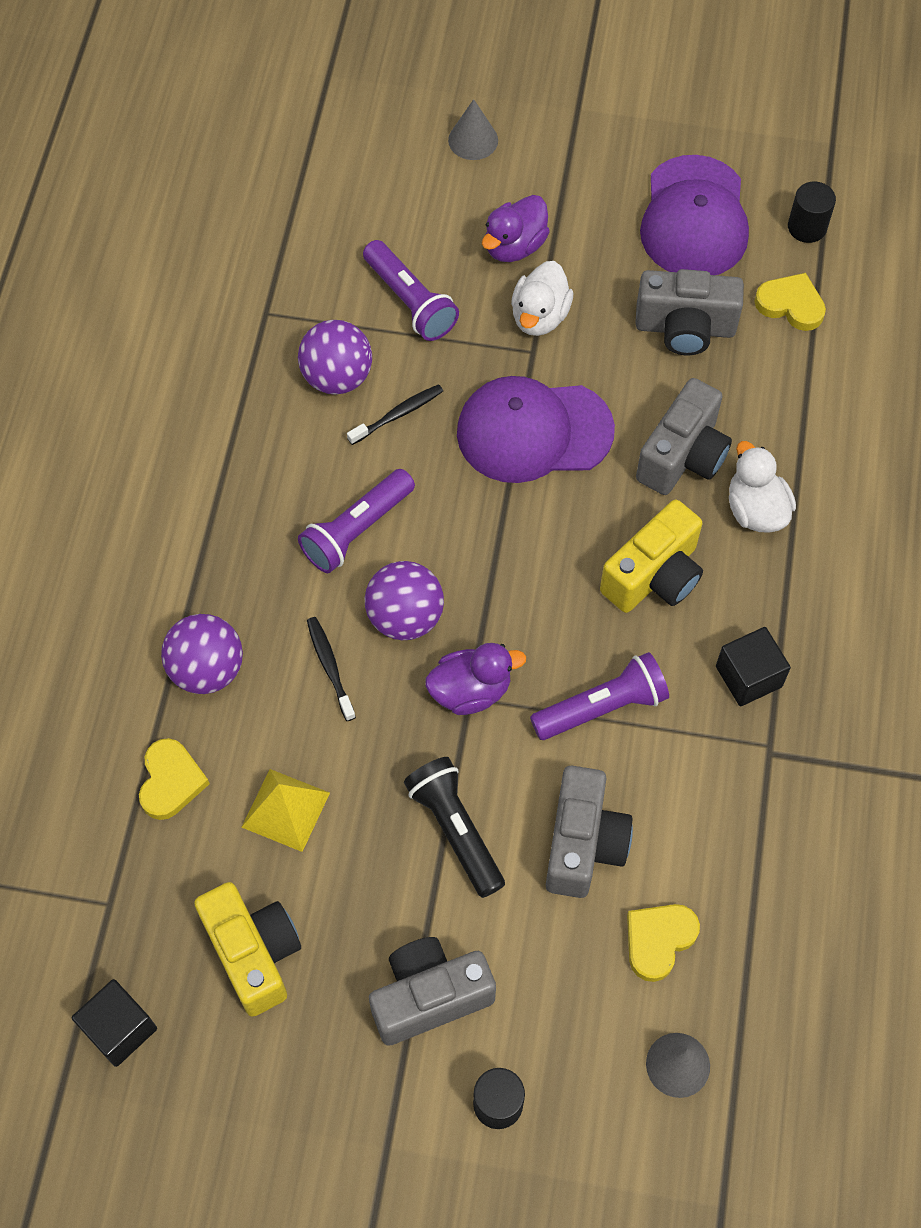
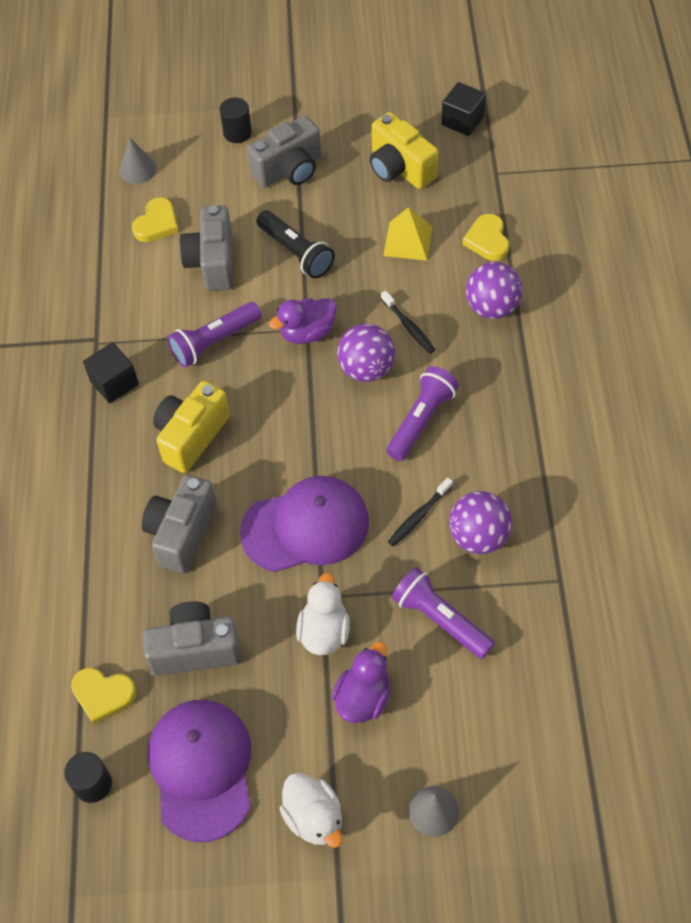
camera: 170 degrees right, 5 degrees down
white duck [729,441,796,533] -> white duck moved to [280,773,343,848]

